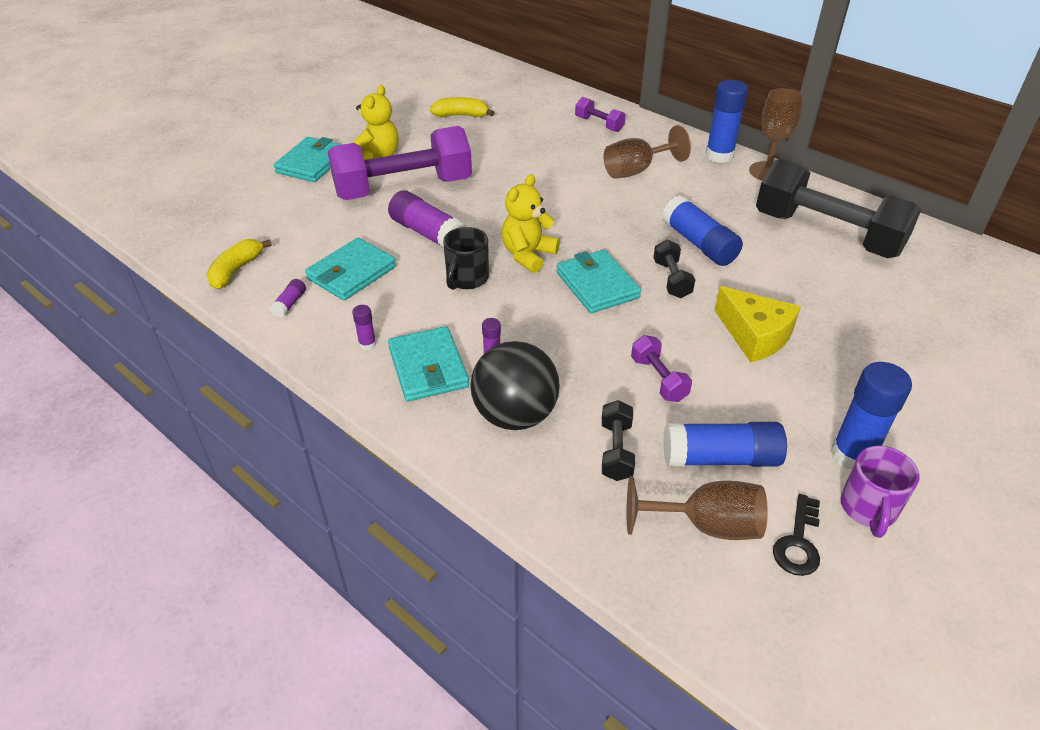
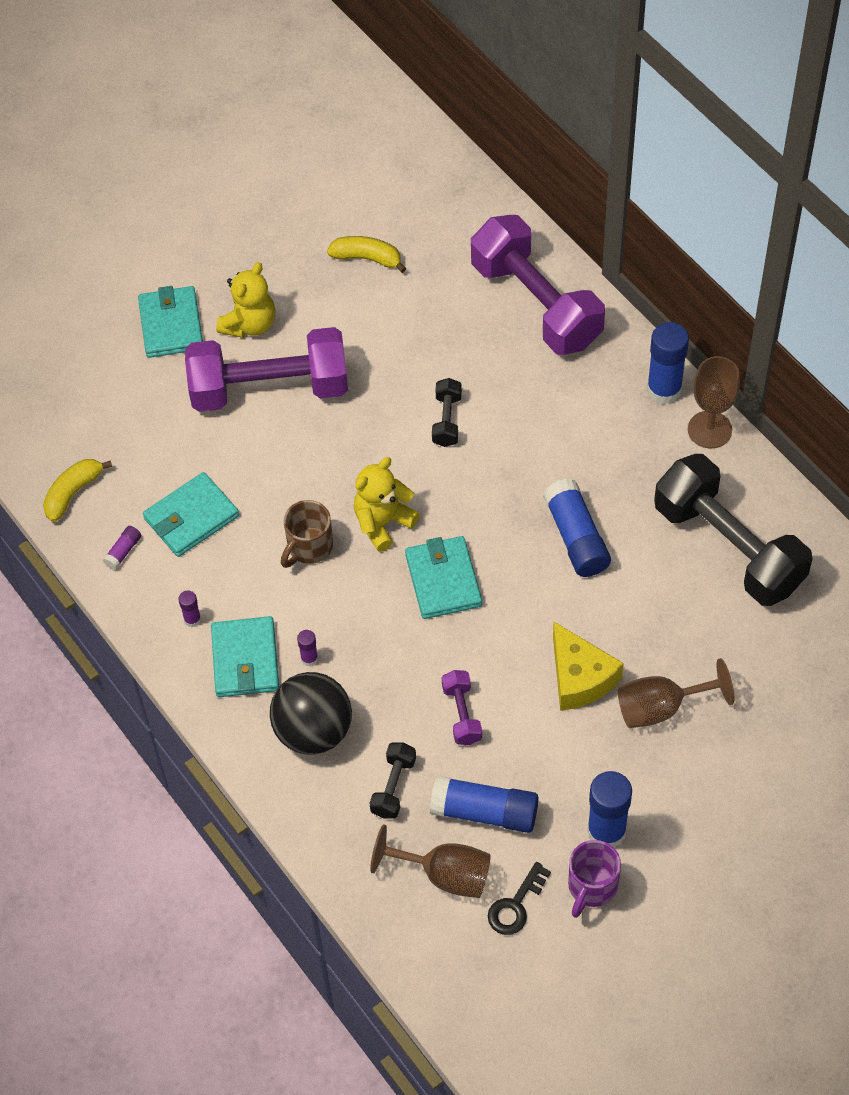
camera: 15 degrees right, 15 degrees up
turquoise wallet [274,137,343,182] -> turquoise wallet turned 45 degrees counterclockwise [138,286,203,358]
purple glue stick [388,190,467,249] -> none
black mug [443,227,489,290] -> brown mug [281,500,333,568]
purple dumbbell [575,97,626,132] -> purple dumbbell [471,215,605,355], size x2.37
brown goblet [603,125,691,179] -> brown goblet moved to [618,658,735,728]
black dumbbell [653,240,695,298] -> black dumbbell moved to [432,378,462,447]

